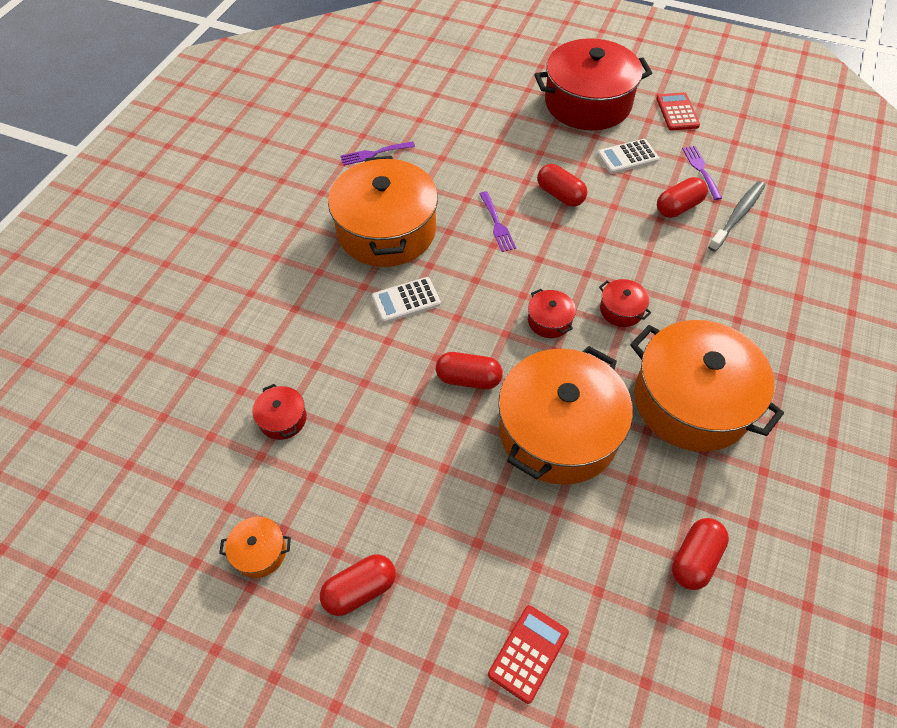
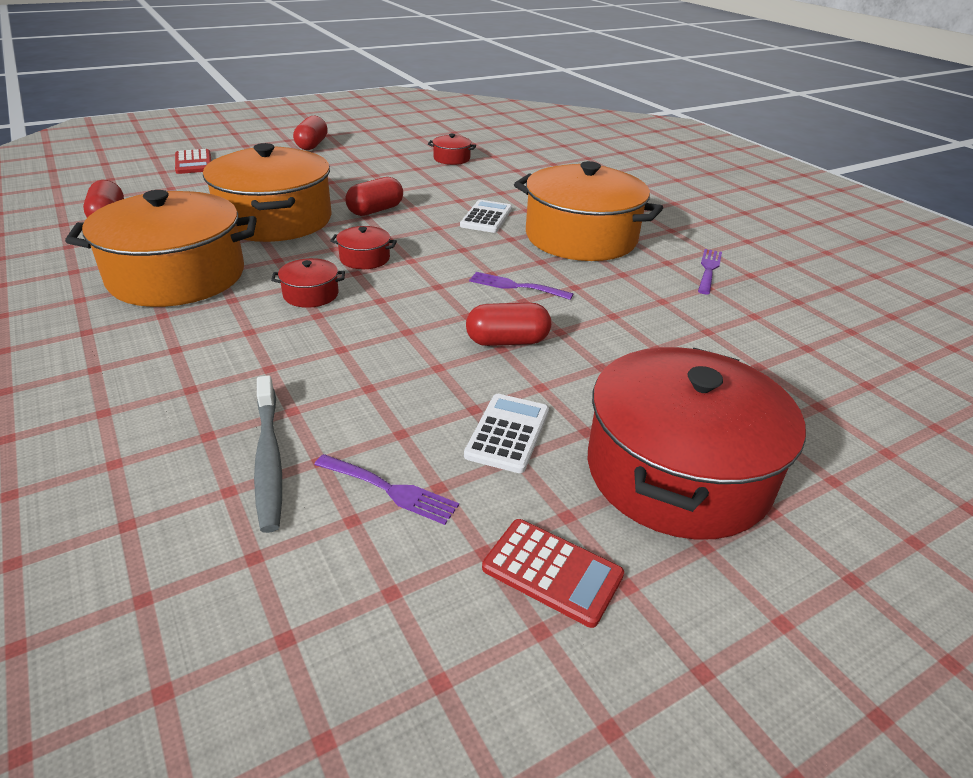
camera: 125 degrees right, 20 degrees down
orange pot [219,517,291,578] -> none
red capsule [657,177,708,218] -> none

